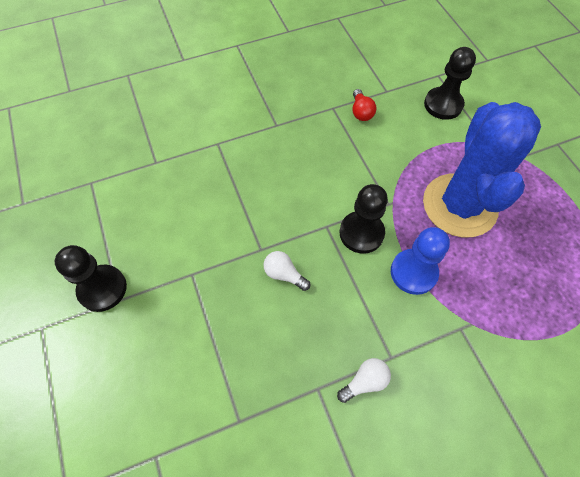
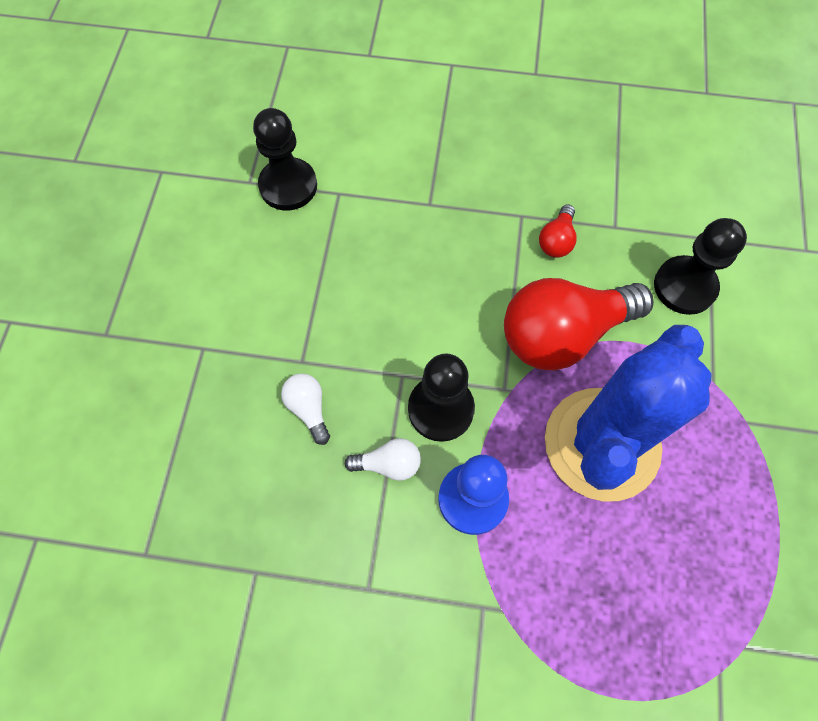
camera: 30 degrees right, 5 degrees up
black pawn [55,245,127,312] -> black pawn moved to [253,108,317,210]
white light bulb [337,358,391,403] -> white light bulb moved to [345,438,421,481]
none -> red light bulb [504,278,654,371]

